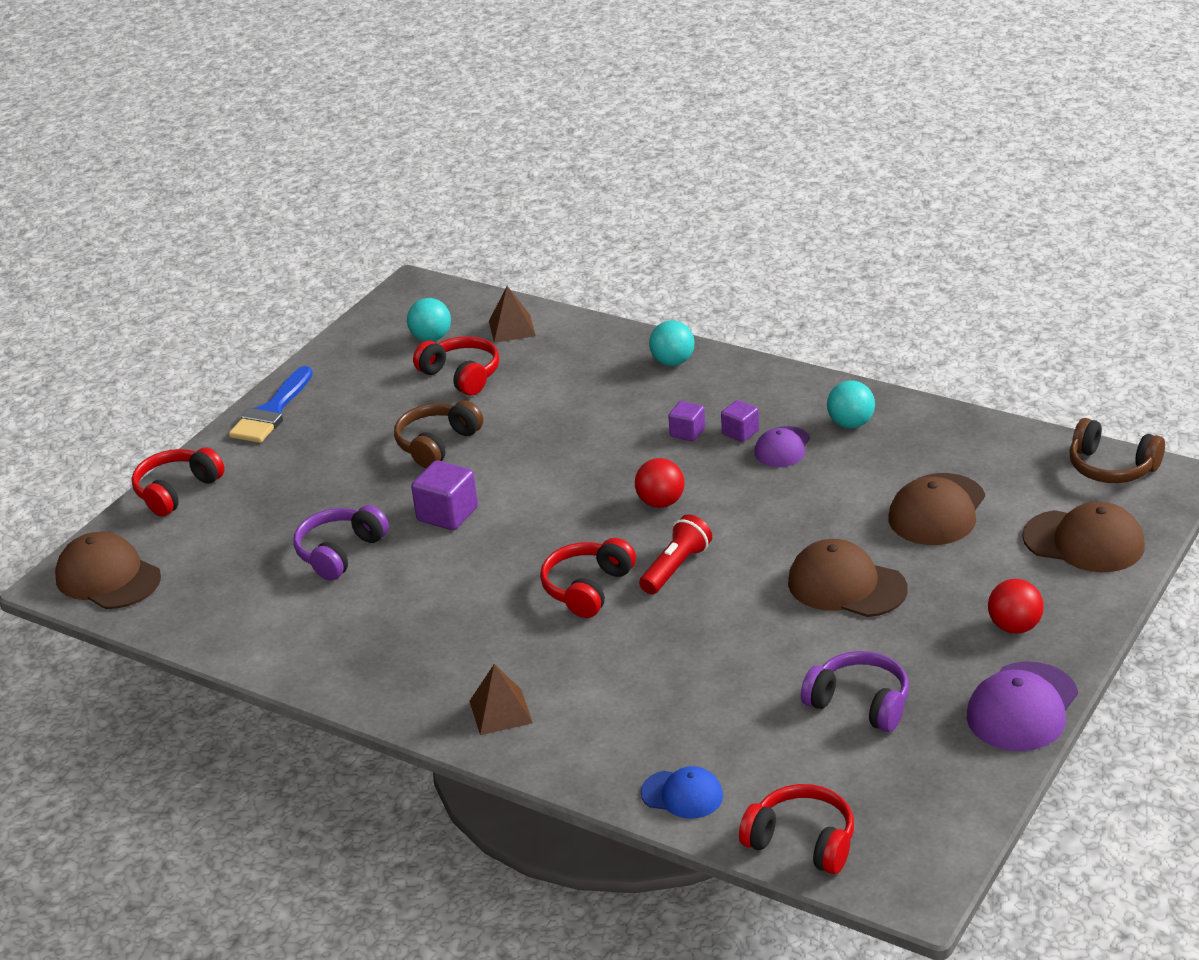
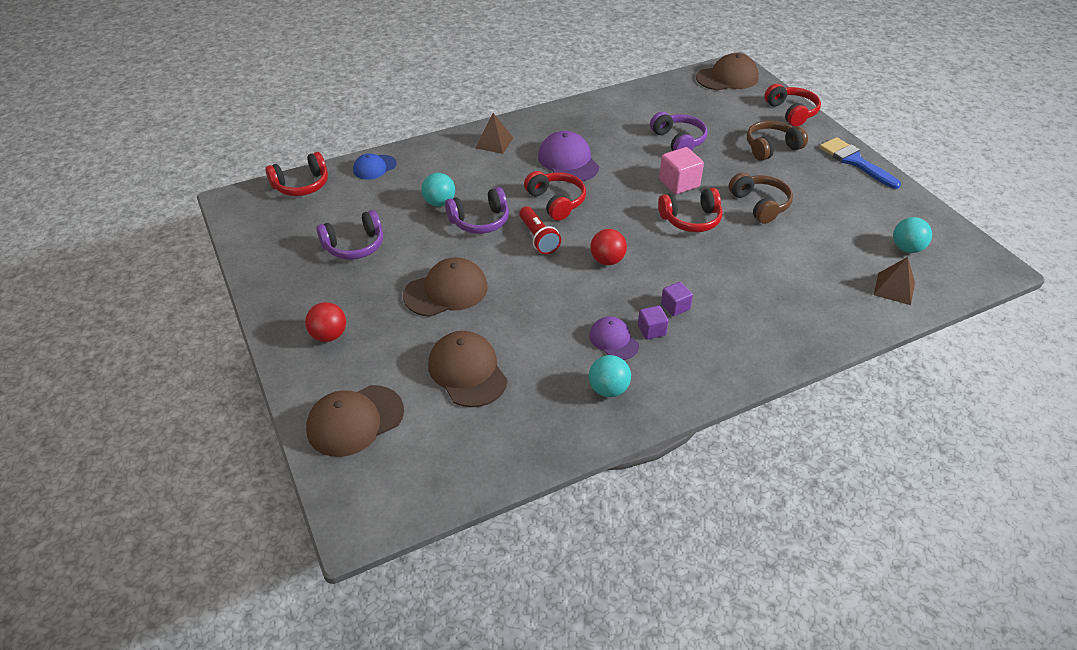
camera: 120 degrees right, 10 degrees up
purple cube [411,460,478,530] -> pink cube [659,147,704,194]
red headphones [413,336,499,396] -> red headphones moved to [658,188,722,232]
turquoise ball [649,320,695,366] -> turquoise ball moved to [421,173,455,207]
purple cap [966,662,1078,751] -> purple cap moved to [538,131,599,181]
brown headphones [1069,418,1165,483] -> brown headphones moved to [747,120,808,161]
none -> purple headphones [445,187,509,234]

